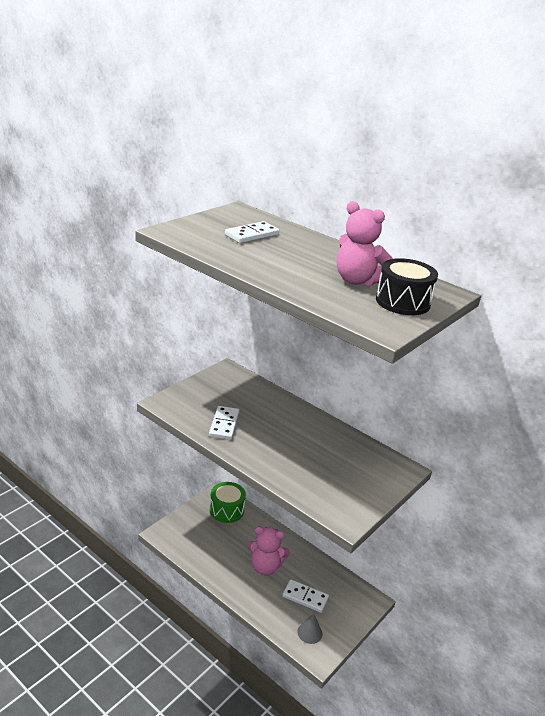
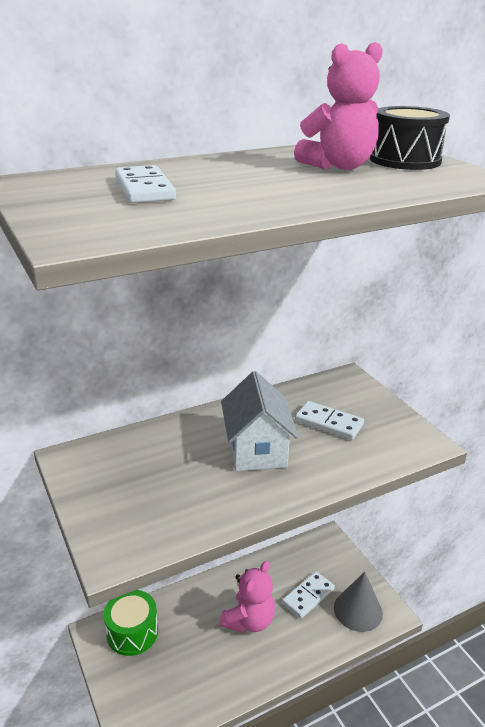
camera: 65 degrees left, 0 degrees up
white domino [209,406,240,440] -> white domino moved to [295,401,364,440]
grey cone [297,613,322,644] -> grey cone [334,572,383,632], size x1.62
none -> white house [221,371,298,471]

